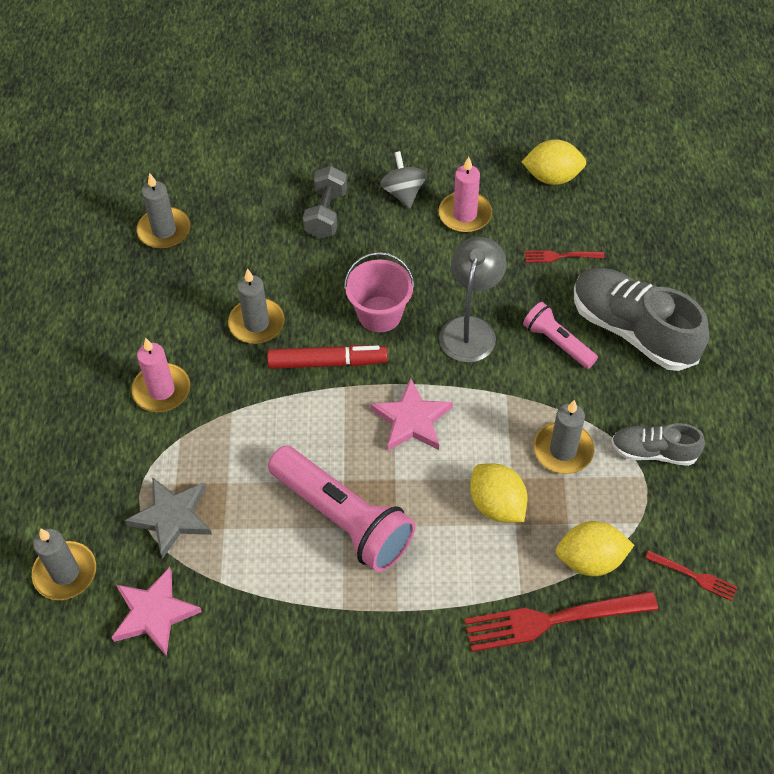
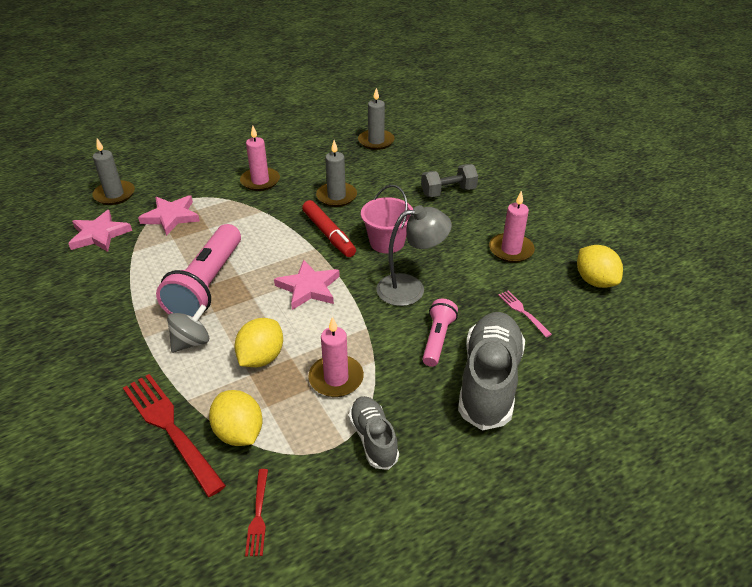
camera: 60 degrees right, 15 degrees down
grey star [125,477,212,559] -> pink star [138,195,200,236]
grey spinning top [380,151,427,208] -> grey spinning top moved to [167,305,209,353]
red fork [525,250,604,263] -> pink fork [498,291,552,337]
grey candle [533,400,594,474] -> pink candle [308,317,364,397]

